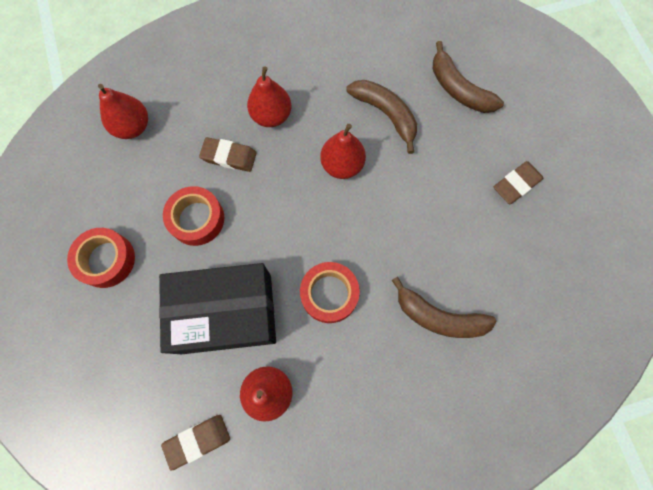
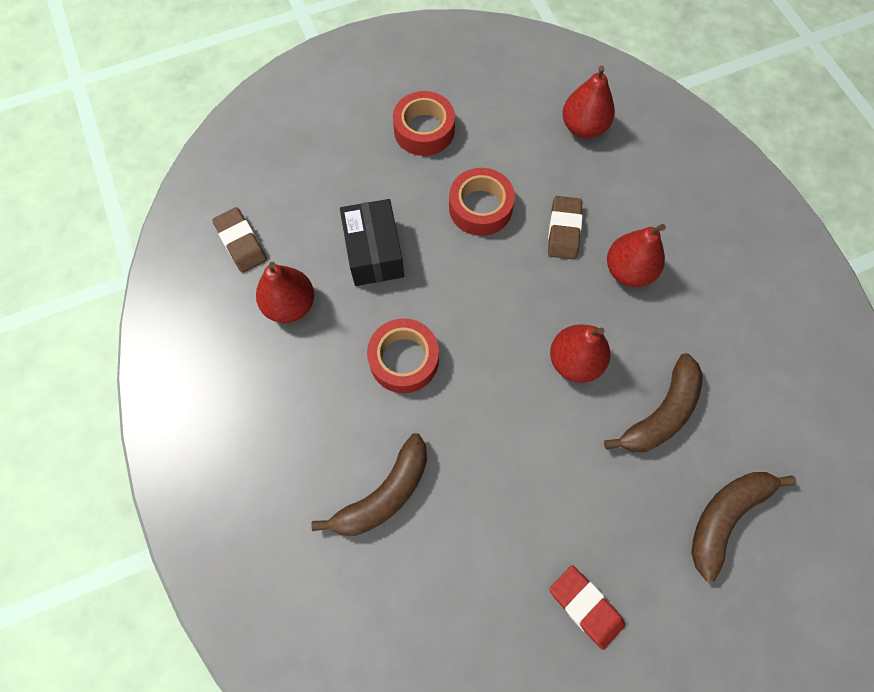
camera: 85 degrees right, 5 degrees down
black box [159,263,276,354] -> black box [340,199,404,286], size x0.63
brown banana [392,277,496,338] -> brown banana turned 150 degrees counterclockwise [311,433,427,536]
brown eraser [494,161,544,204] -> red eraser [549,565,625,650]

